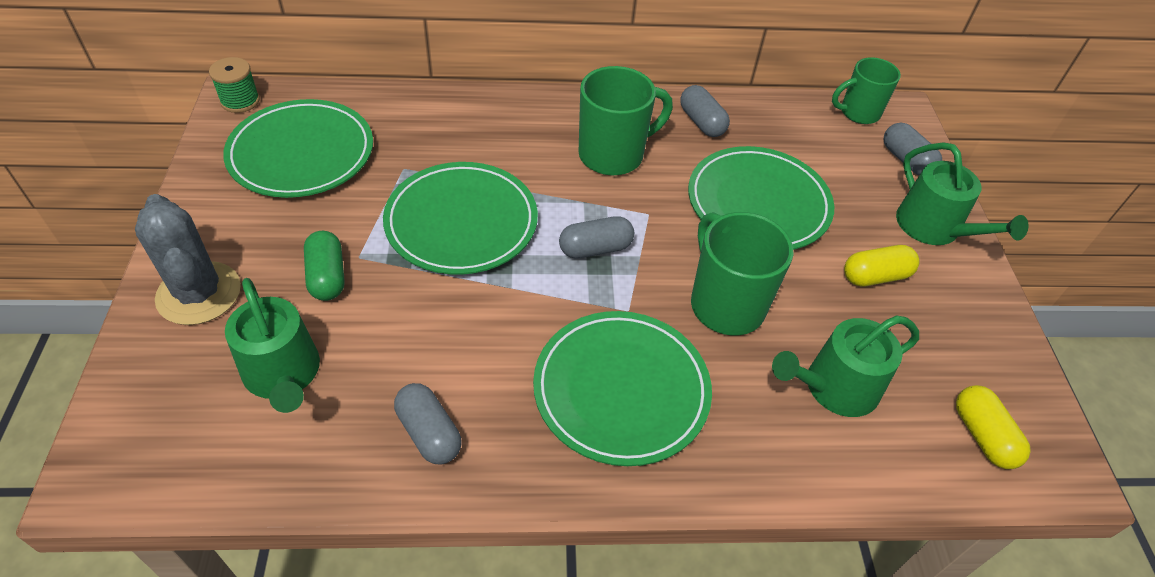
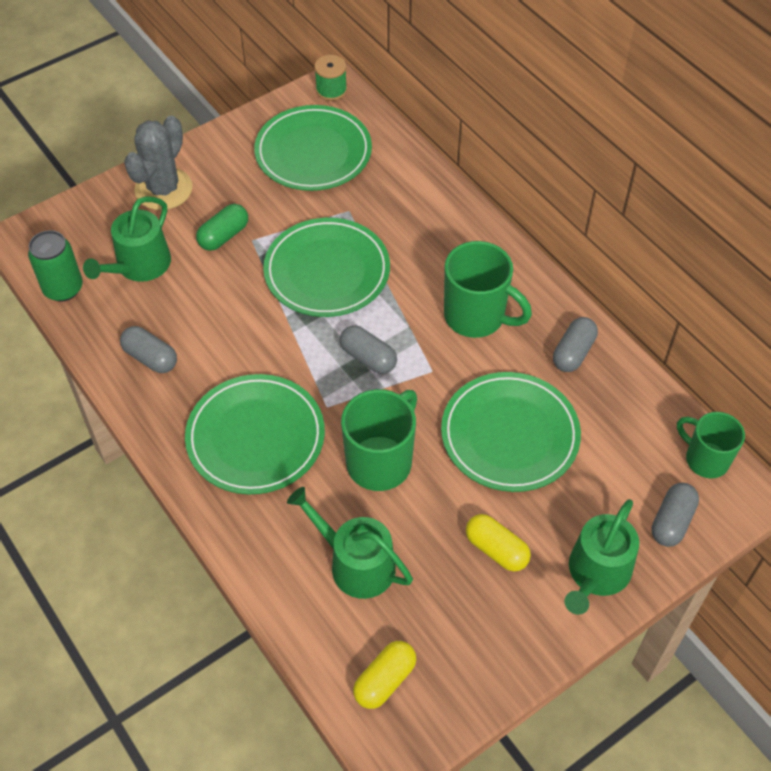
camera: 60 degrees right, 5 degrees up
grey capsule [394,383,462,464] -> grey capsule turned 75 degrees counterclockwise [120,326,177,373]
none -> green can [28,230,83,301]

